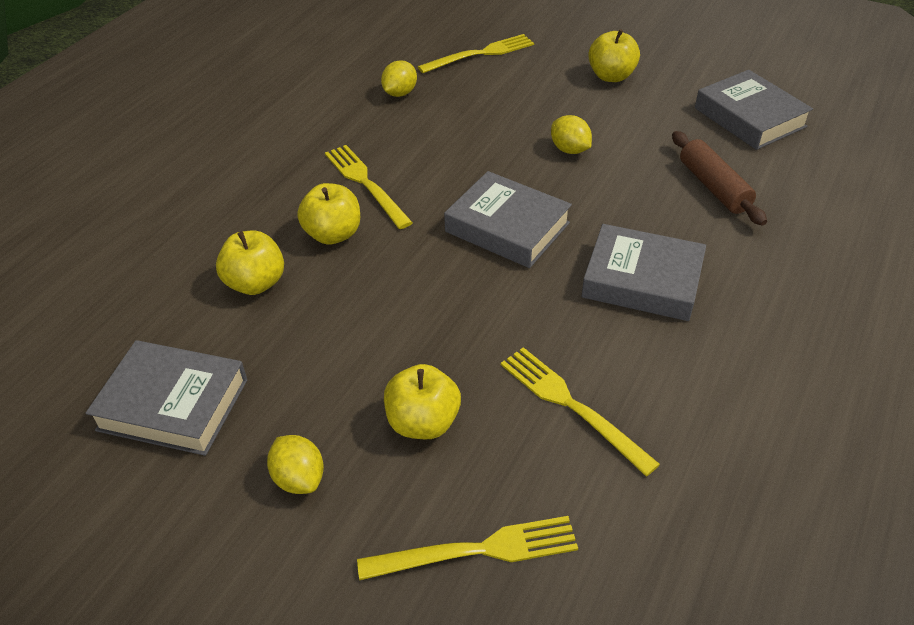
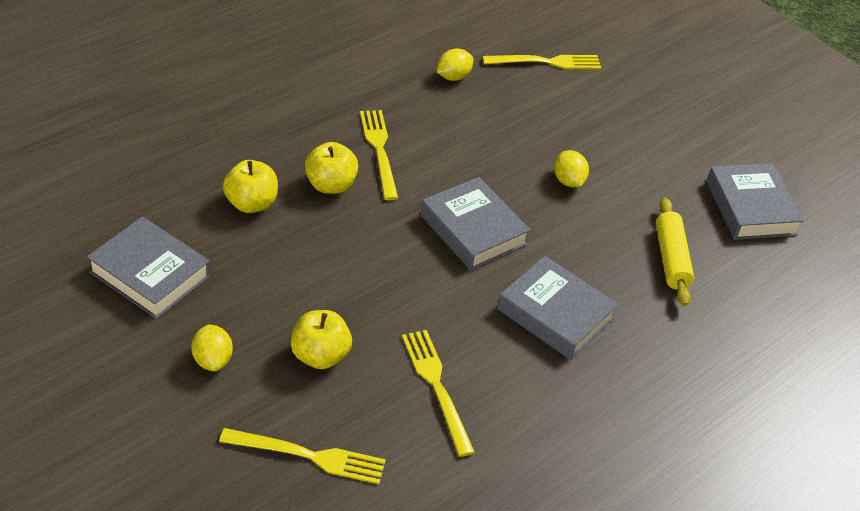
camera: 15 degrees right, 0 degrees up
yellow apple [588,29,640,82] -> none
brown rolling pin [672,131,767,226] -> yellow rolling pin [656,198,694,307]

